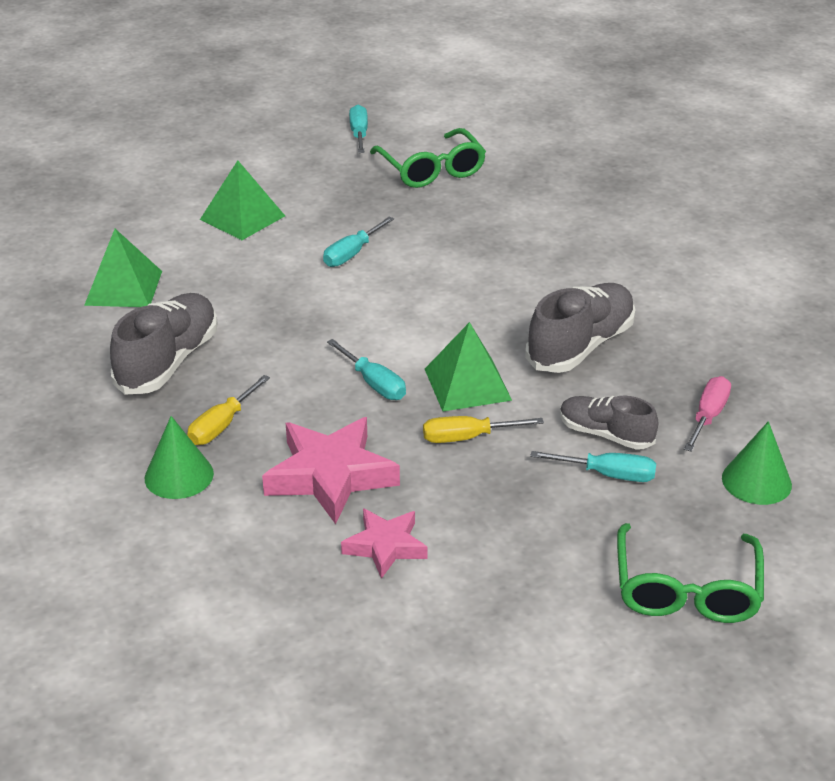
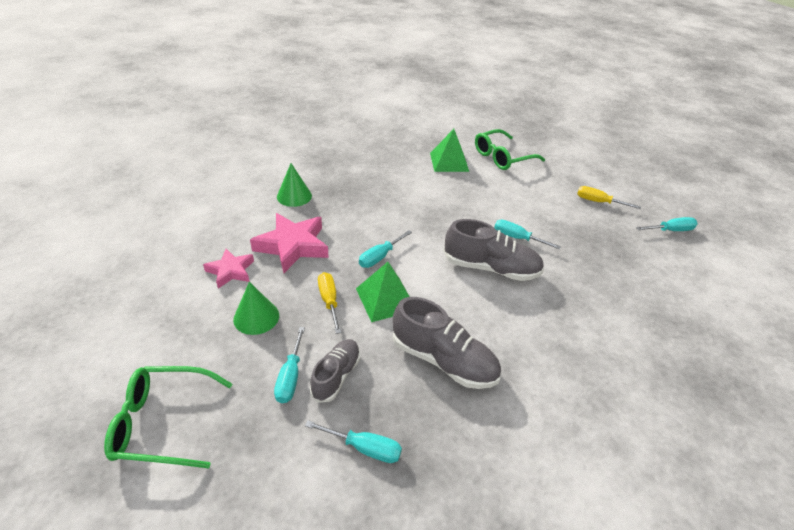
camera: 80 degrees right, 5 degrees up
grey shoe [110,293,217,395] -> grey shoe moved to [443,219,544,281]
yellow screwdriver [187,375,270,445] -> yellow screwdriver moved to [577,186,641,209]
green pyramid [200,160,285,240] -> none
green glasses [370,128,486,188] -> green glasses moved to [475,129,545,170]
pink screwdriver [684,376,731,452] -> turquoise screwdriver [305,420,402,463]
green cone [722,421,792,505] -> green cone moved to [233,282,279,335]

